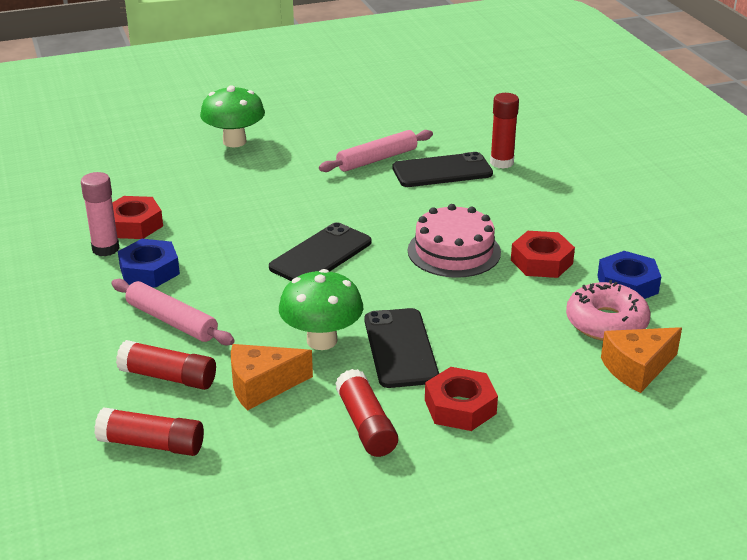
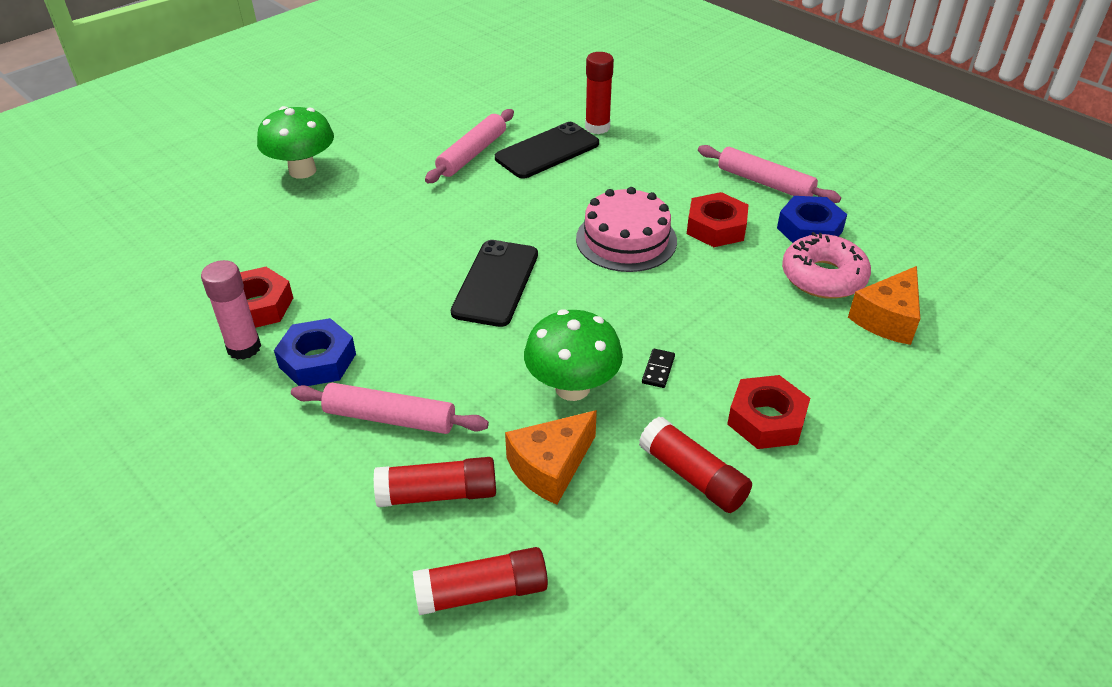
camera: 25 degrees left, 10 degrees up
black phone [365,308,439,388] -> black domino [642,349,675,388]
none -> pink rolling pin [698,145,841,203]

